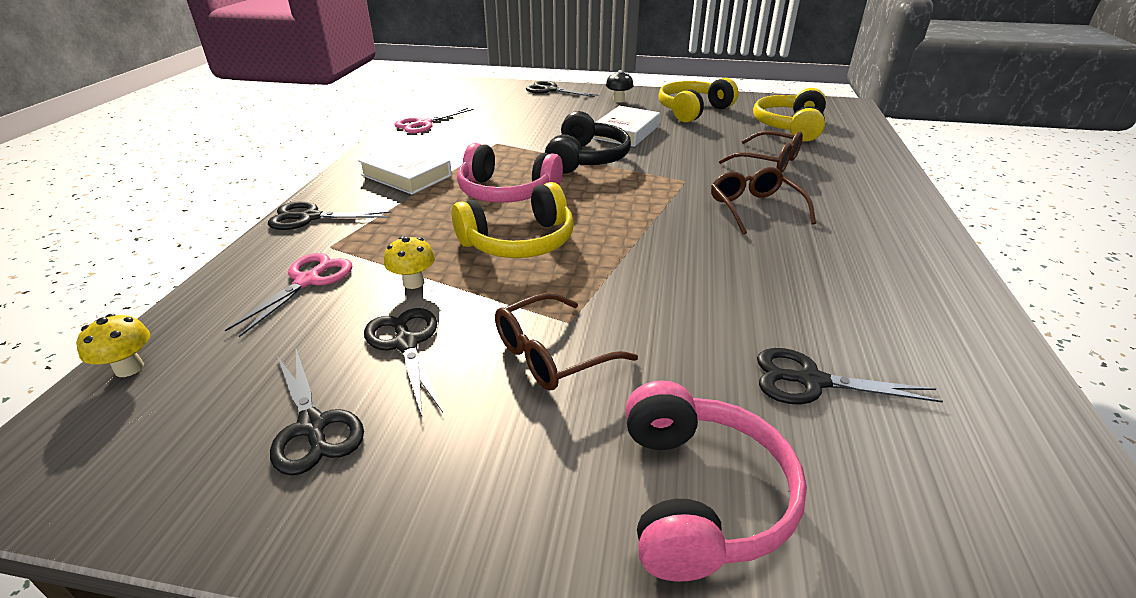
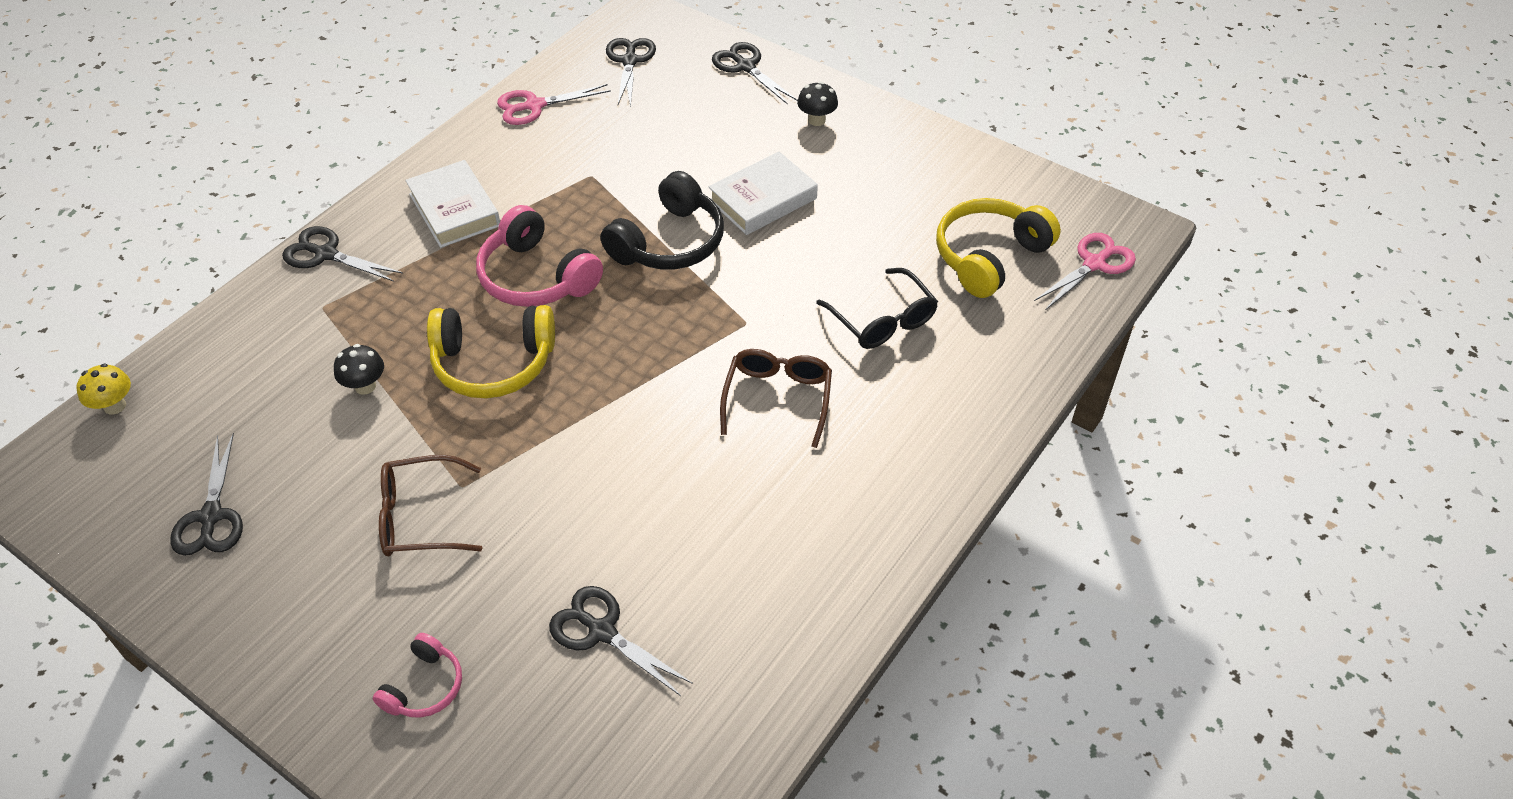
camera: 25 degrees right, 15 degrees up
pink scissors [225,253,352,337] -> pink scissors moved to [1034,233,1136,309]
black scissors [364,308,443,416] -> black scissors moved to [606,38,656,107]
yellow mushroom [384,236,435,289] -> black mushroom [334,344,384,395]
pink headphones [625,380,807,582] -> pink headphones [373,633,462,718], size x0.55
yellow headphones [659,78,738,123] -> none
brown glasses [719,130,803,172] -> black glasses [816,268,938,349]

